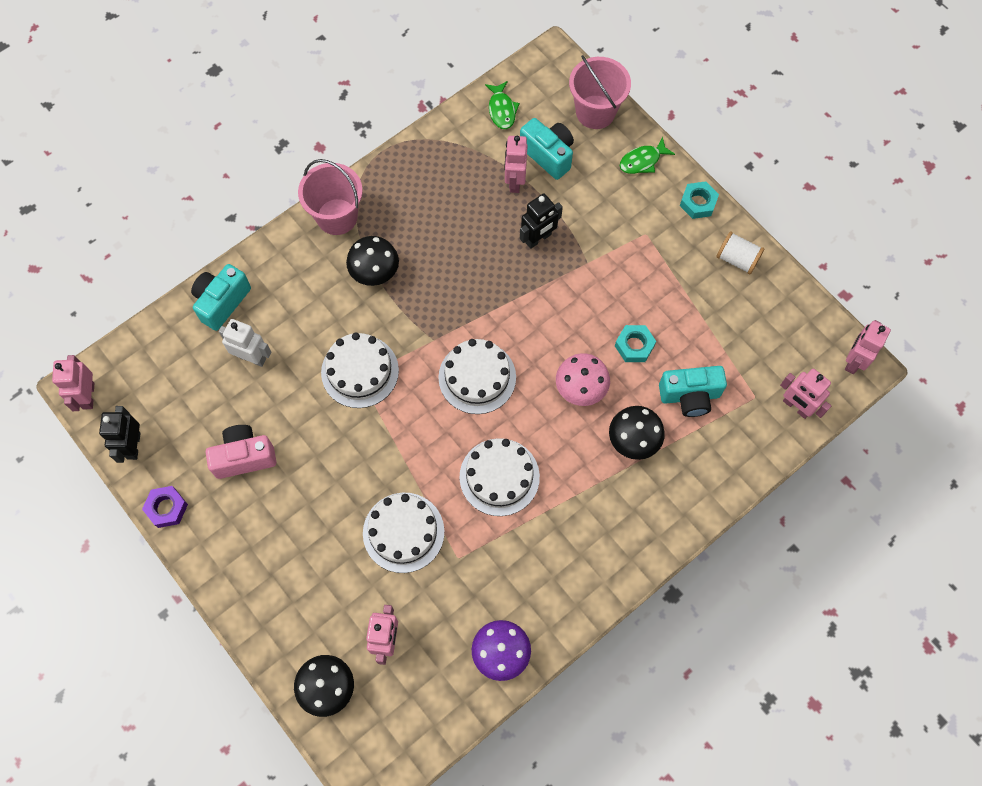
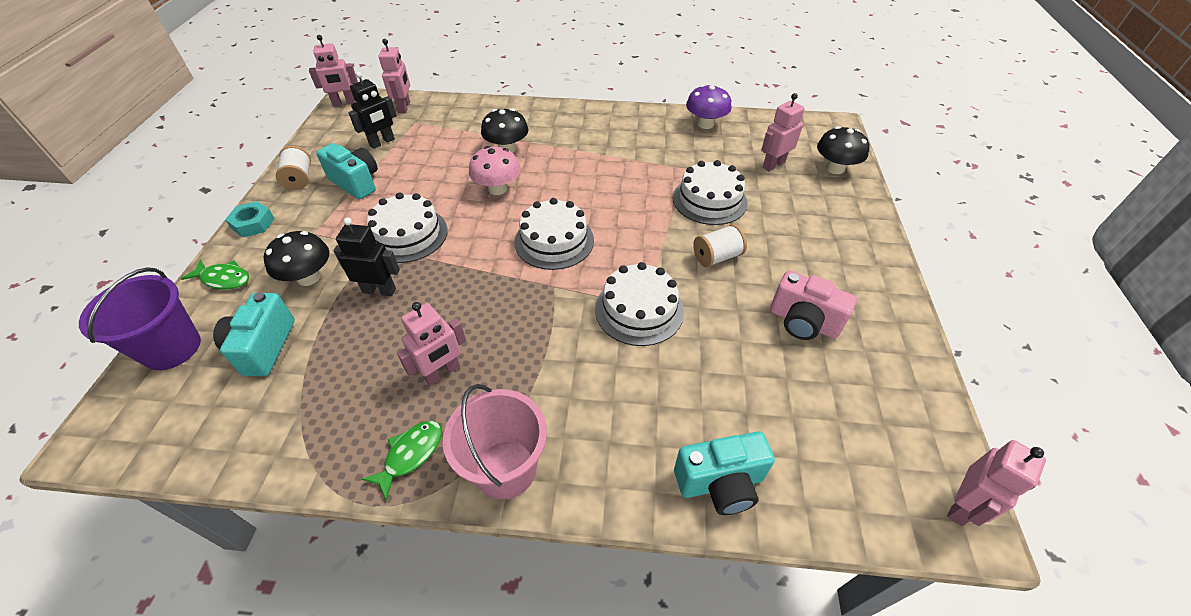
camera: 135 degrees left, 20 degrees down
black robot [99,406,141,463] -> black robot moved to [348,72,397,149]
purple nut [142,486,188,528] -> none
white robot [219,319,271,367] -> none
black mushroom [346,236,399,286] -> black mushroom moved to [263,231,329,286]
white cake [459,438,540,516] -> white cake moved to [367,192,448,263]
green fish [485,81,520,129] -> green fish moved to [362,421,442,501]
pink robot [504,136,528,193] -> pink robot moved to [397,302,466,386]
pink bucket [569,55,631,129] -> purple bucket [79,267,201,370]
turquoise nut [615,325,656,362] -> none
turquoise camera [659,366,727,417] -> turquoise camera moved to [316,143,378,199]
none -> white spool [693,224,747,267]

